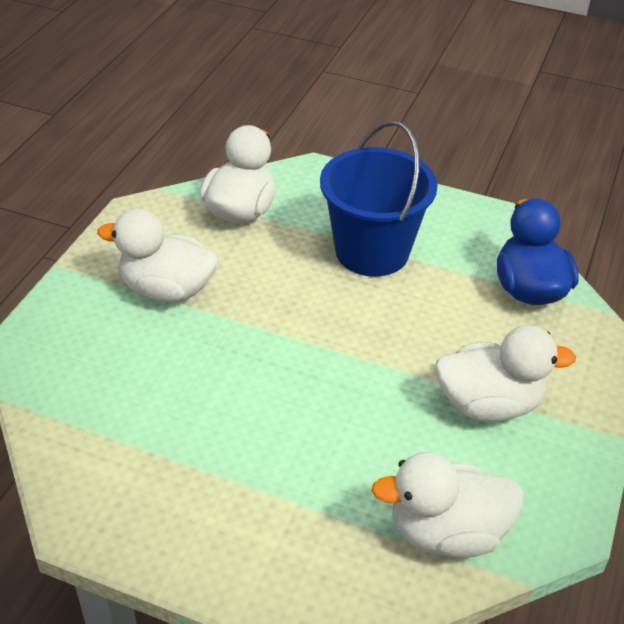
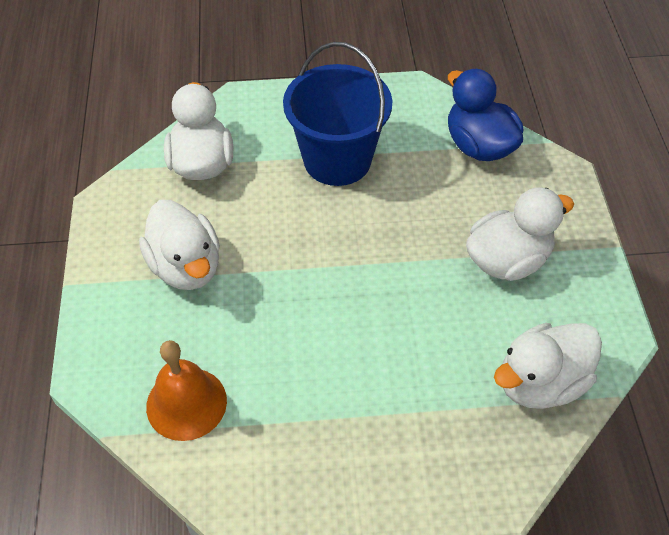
camera: 25 degrees left, 10 degrees up
white duck [97,208,218,302] -> white duck turned 105 degrees counterclockwise [139,200,220,290]
none -> orange bell [146,340,227,441]

